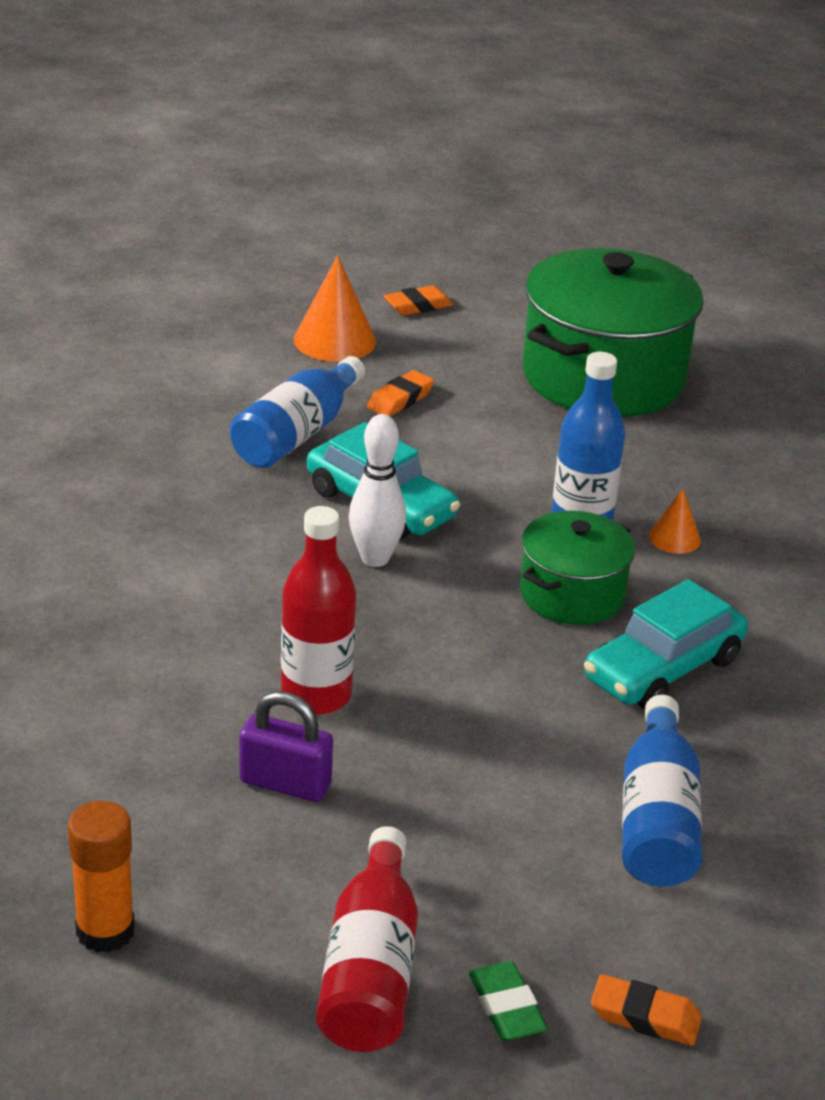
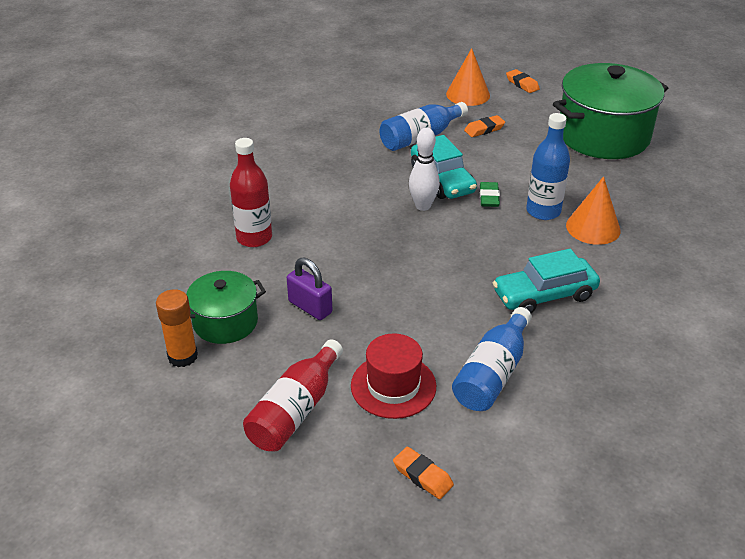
camera: 25 degrees right, 5 degrees up
red bottle [281,506,356,715] -> red bottle moved to [230,138,272,247]
orange eraser [384,285,453,316] -> orange eraser turned 60 degrees clockwise [506,69,540,93]
green eraser [469,961,548,1041] -> green eraser moved to [480,182,500,207]
green pot [520,511,635,625] -> green pot moved to [186,271,266,344]
orange cone [649,489,701,554] -> orange cone [566,176,621,245], size x1.82
none -> red hat [351,333,436,419]

